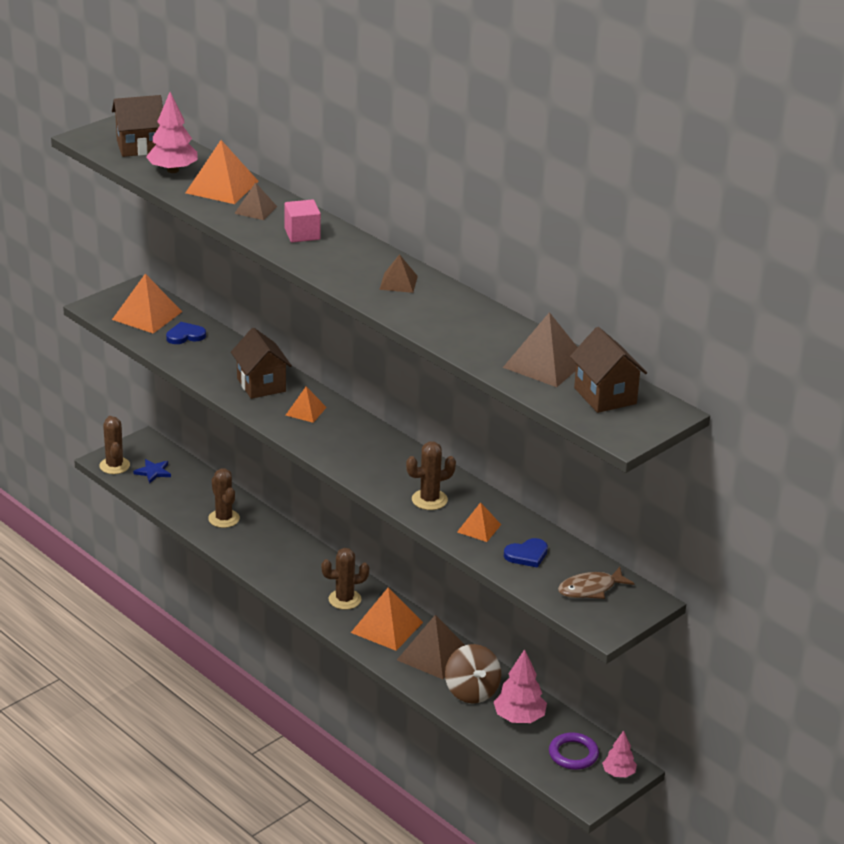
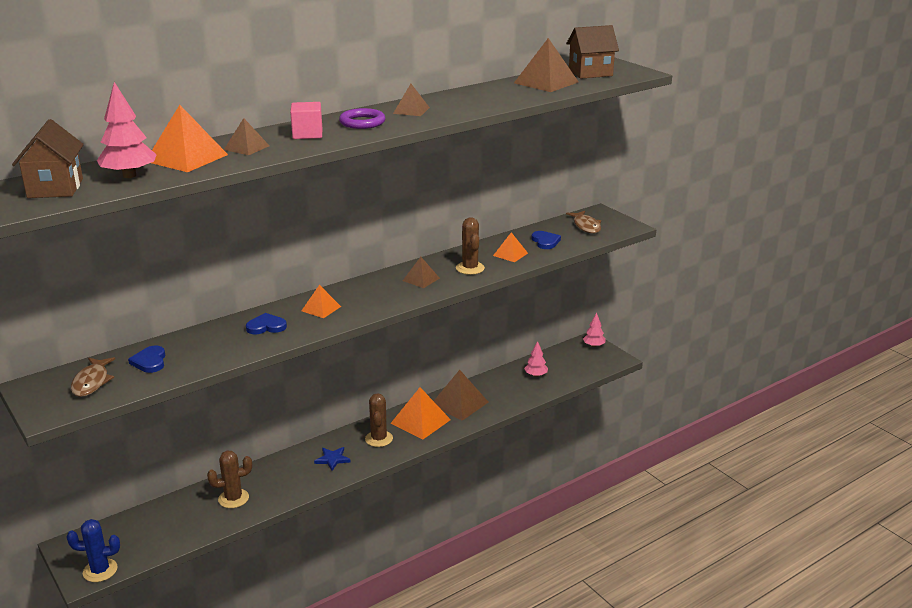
camera: 80 degrees left, 5 degrees down
brown cactus [100,416,130,474] -> blue cactus [66,519,120,582]
orange pyramid [112,274,182,334] -> brown fish [71,357,115,397]
blue star [133,459,171,484] -> blue star moved to [314,447,351,471]
brown house [231,328,292,399] -> blue heart [246,313,287,334]
brown spinning top [445,644,501,703] -> none
pink tree [494,649,547,723] -> pink tree [524,341,548,377], size x0.63
purple ring [549,732,599,770] -> purple ring moved to [339,108,385,129]
none -> brown pyramid [403,257,440,288]

